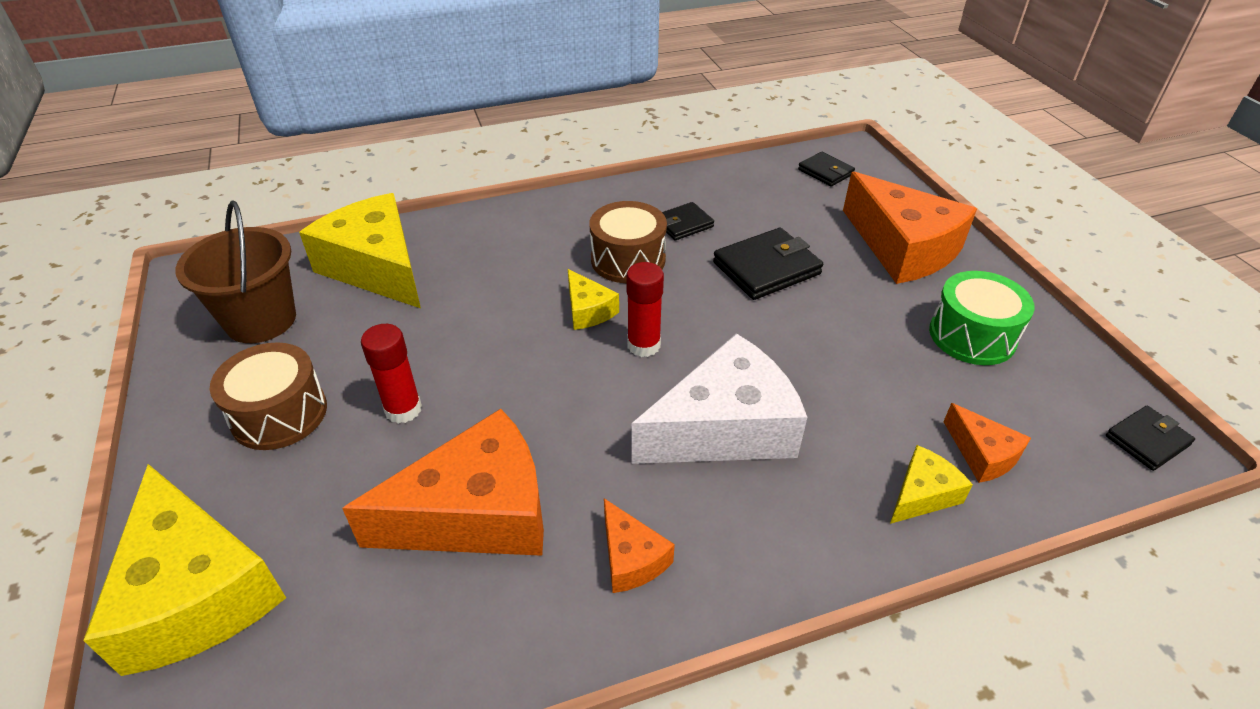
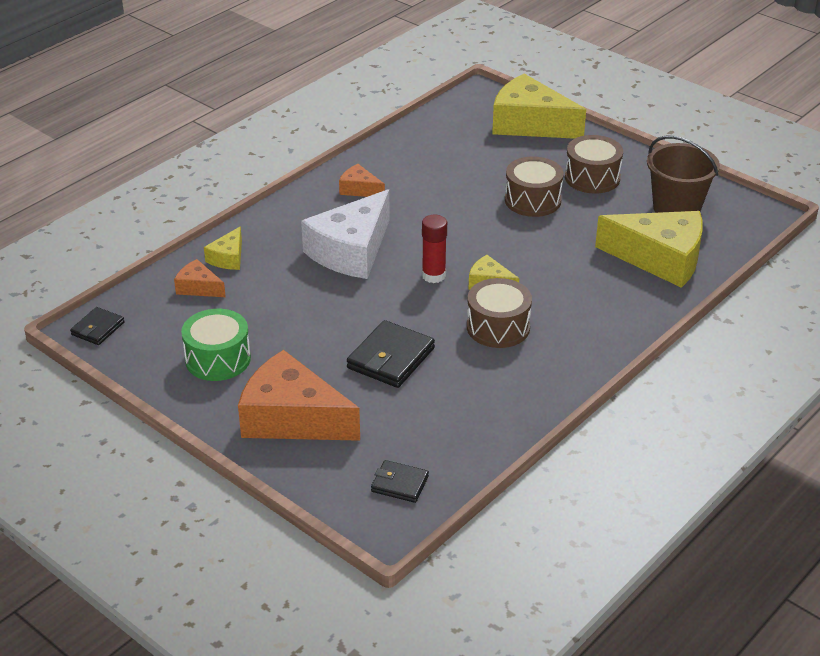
camera: 150 degrees right, 5 degrees down
orange cheese [342,409,544,556] -> none
red glue stick [361,324,422,424] -> brown drum [505,156,564,217]
black wallet [662,202,714,240] -> none

